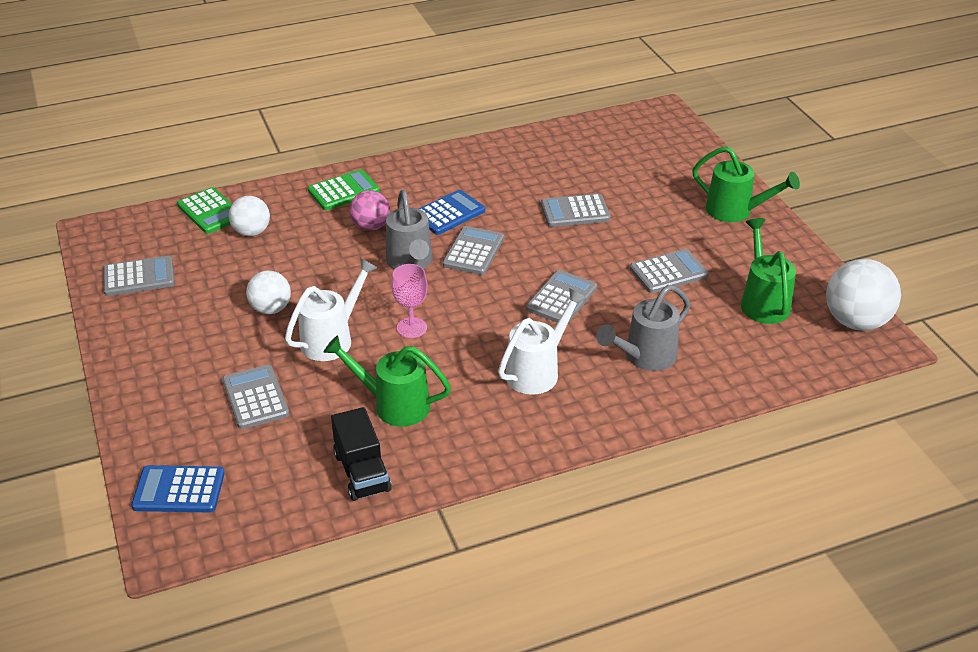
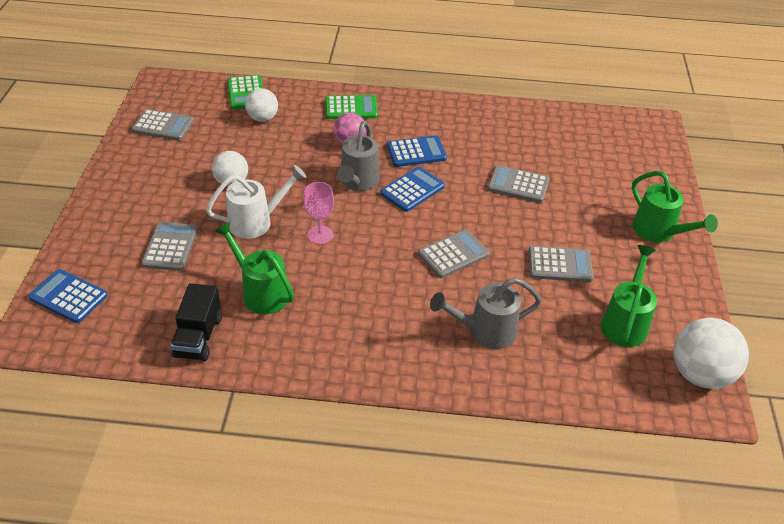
camera: 25 degrees right, 5 degrees up
grey calculator [442,226,504,275] -> blue calculator [380,167,445,212]
white watering can [498,288,587,395] -> none

